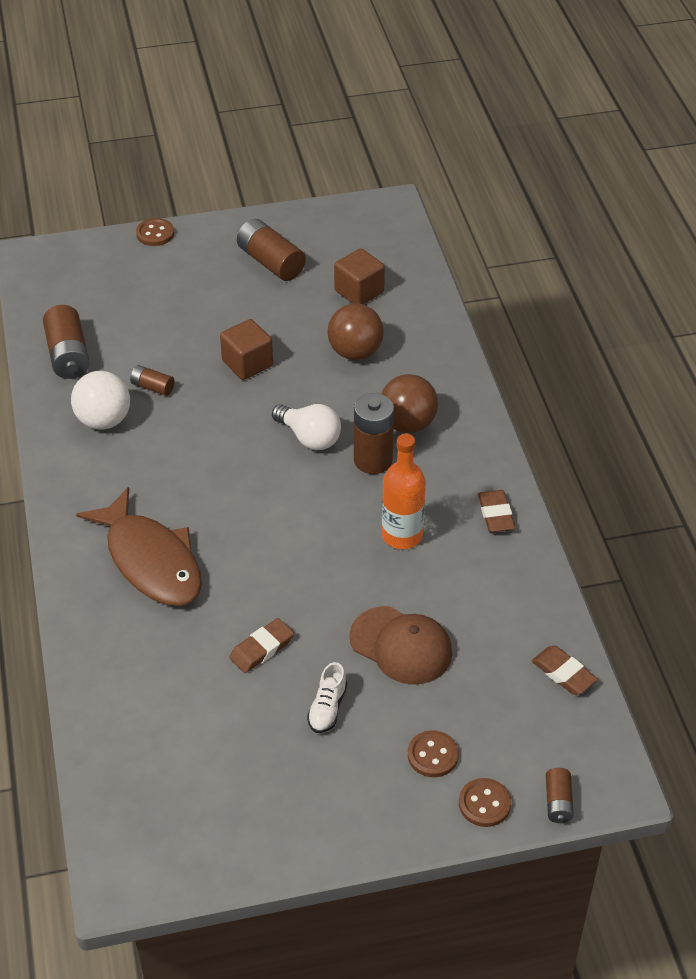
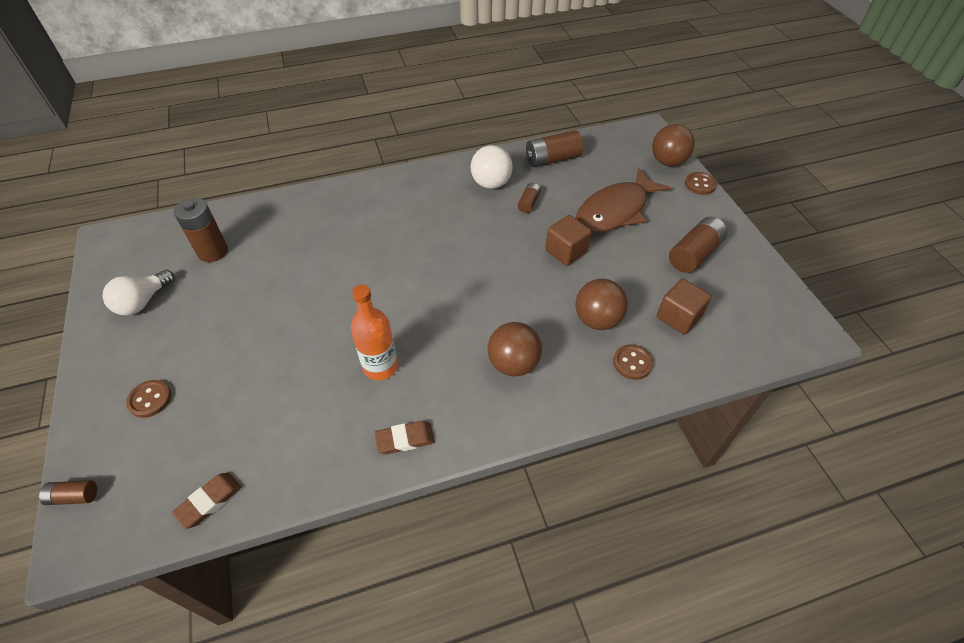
camera: 85 degrees right, 5 degrees up
brown fish [76,487,202,606] -> brown fish moved to [576,168,671,233]
brown eraser [229,618,294,673] -> none
white light bulb [272,404,341,450] -> white light bulb moved to [102,270,175,315]
white shoe [307,662,347,733] -> none
brown cap [349,606,452,684] -> none
brown battery [354,393,394,474] -> brown battery moved to [174,197,228,262]
brown button [459,778,511,827] -> brown button moved to [613,345,653,380]
none -> brown ball [652,124,695,166]

